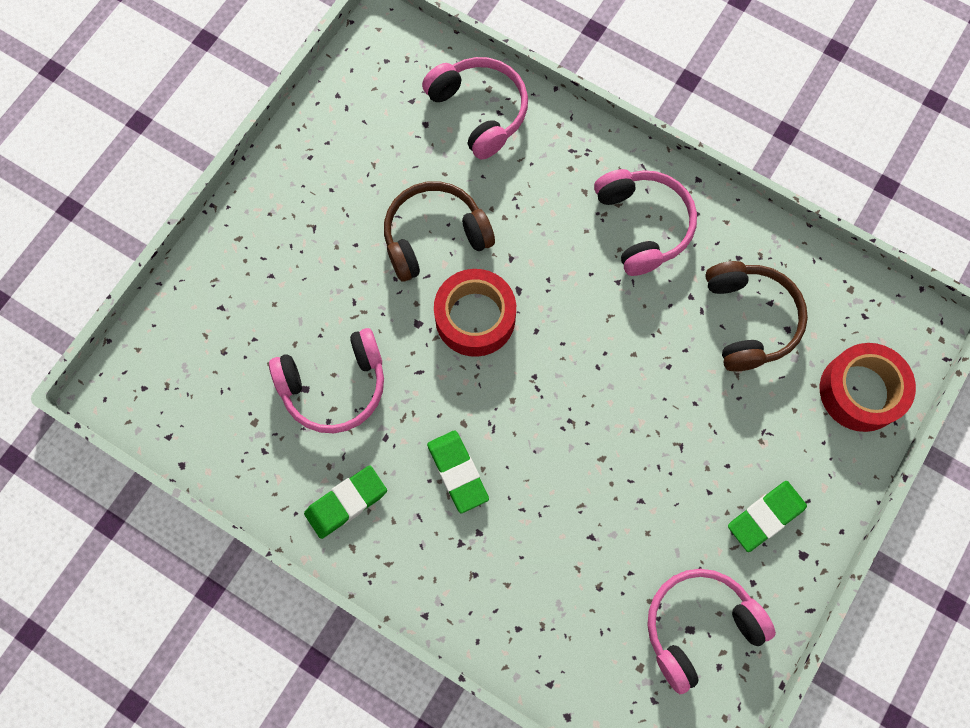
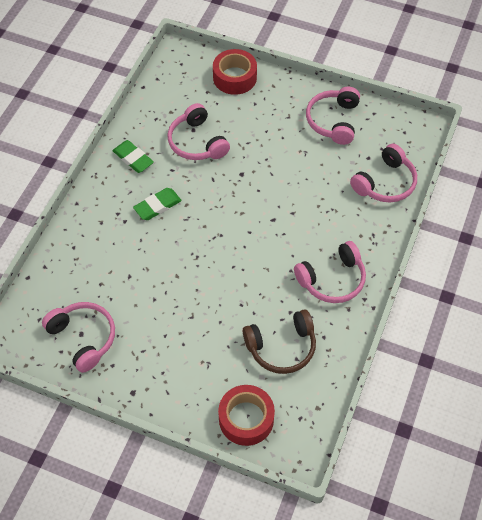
camera: 80 degrees right, 15 degrees down
brown headphones [384,181,495,281] -> none
red tape [434,269,516,357] -> red tape moved to [213,49,257,95]
green eraser [728,481,807,552] -> none
none -> pink headphones [306,87,360,145]

